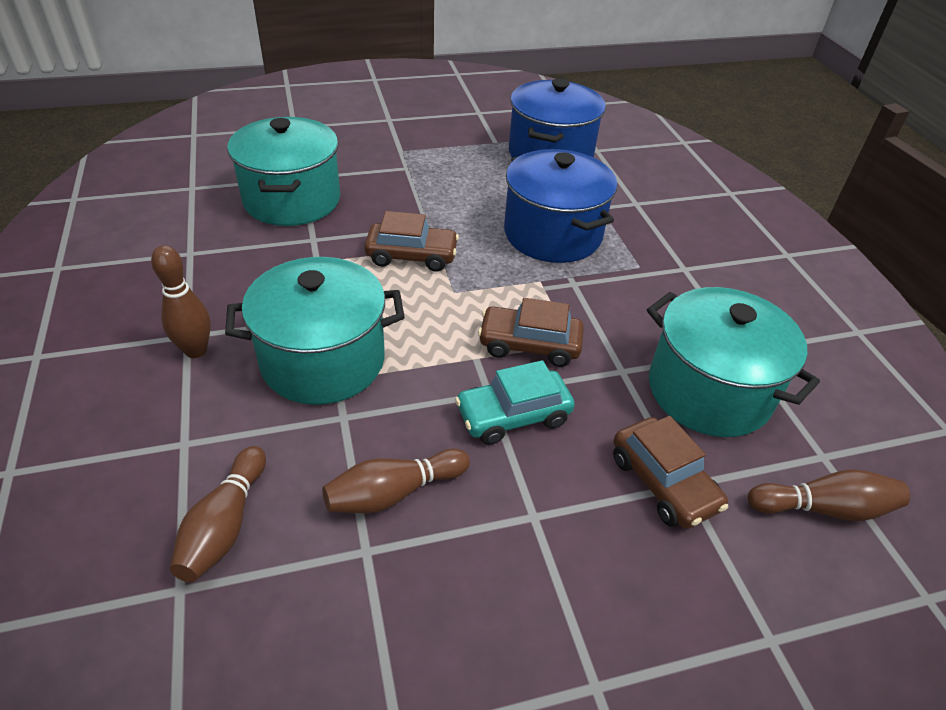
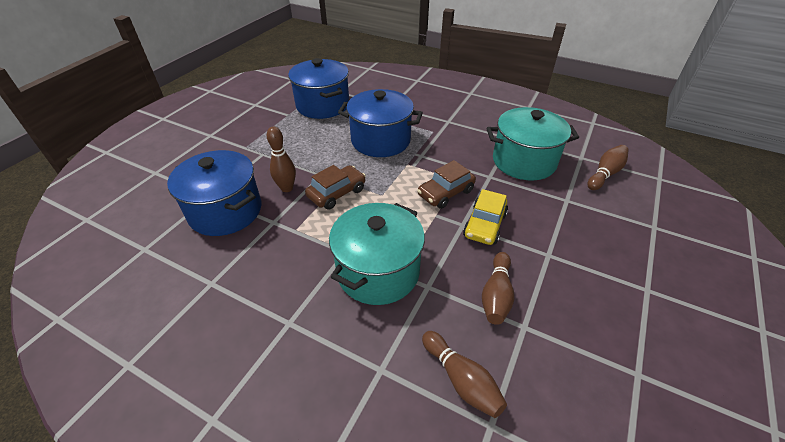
camera: 45 degrees left, 0 degrees up
brown bowling pin [151,245,211,358] -> brown bowling pin moved to [267,126,296,192]
turquoise pot [227,117,340,226] -> blue pot [167,150,261,236]
turquoise car [455,360,575,445] -> yellow car [463,189,508,245]
brown car [613,416,728,529] -> none

